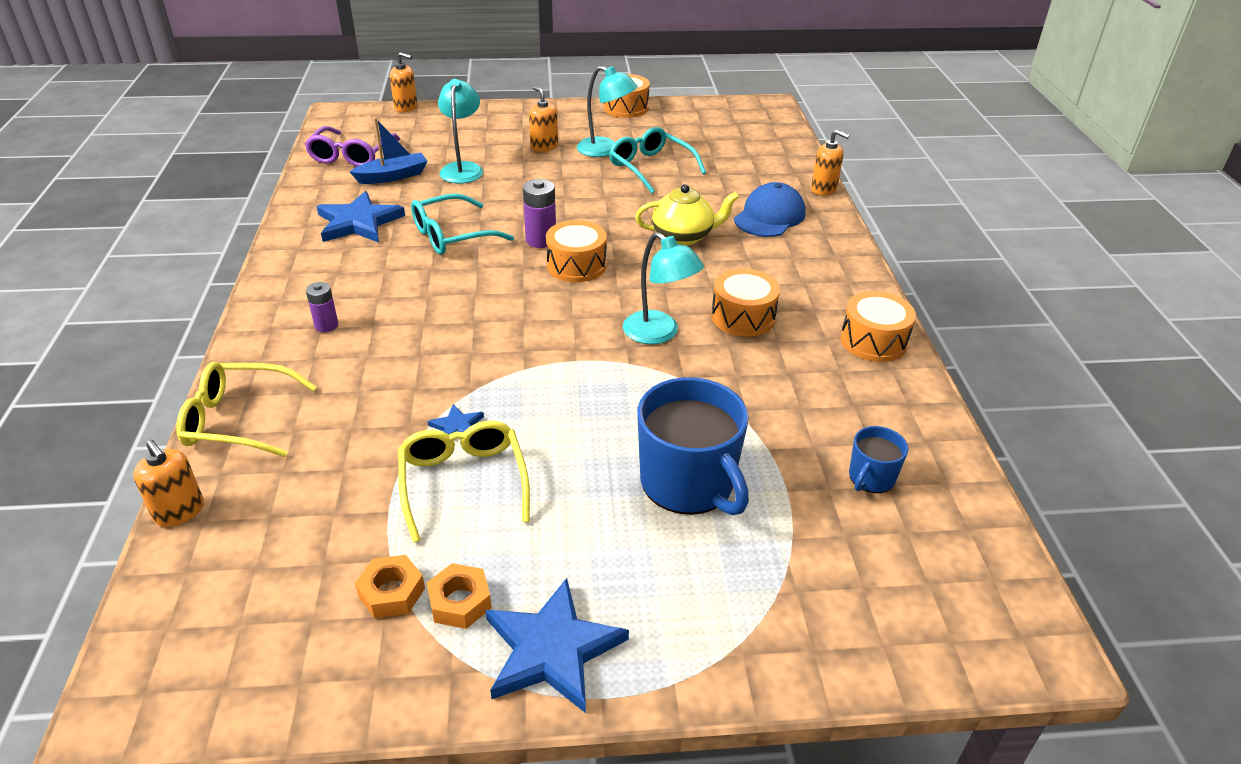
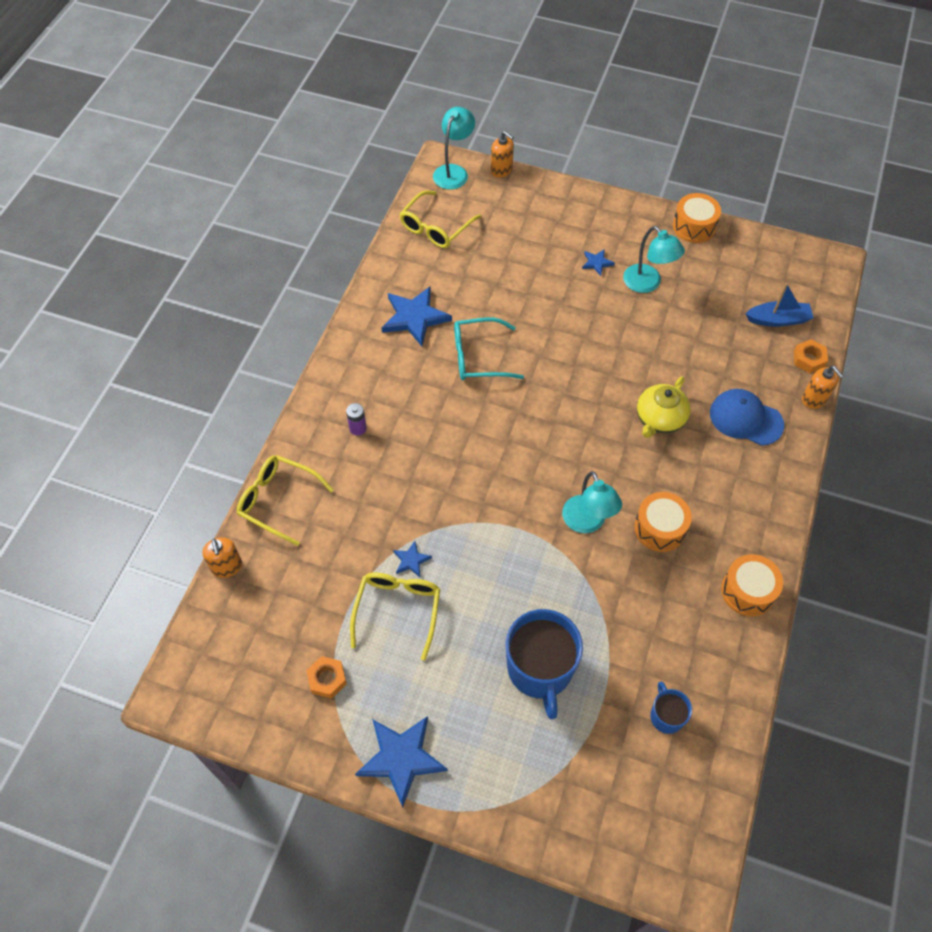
camera: 25 degrees right, 20 degrees up
purple glasses [305,126,400,167] -> yellow glasses [400,191,481,248]
blue boat [350,117,428,184] -> blue boat moved to [745,283,814,327]
orange nut [427,563,492,629] -> orange nut moved to [794,339,828,373]
turquoise lamp [438,79,483,184] -> turquoise lamp moved to [433,107,475,190]
purple battery [523,179,556,248] -> none
orange soap dispenser [529,86,558,152] -> blue star [582,250,615,276]
orange drum [546,220,607,282] -> none
turquoise glasses [609,127,706,194] -> none
yellow teapot [635,184,739,246] -> yellow teapot turned 105 degrees clockwise [637,376,691,438]
blue cap [734,182,805,237] -> blue cap turned 120 degrees counterclockwise [710,389,784,446]
blue mug [849,426,908,493] -> blue mug turned 105 degrees clockwise [650,682,692,734]

